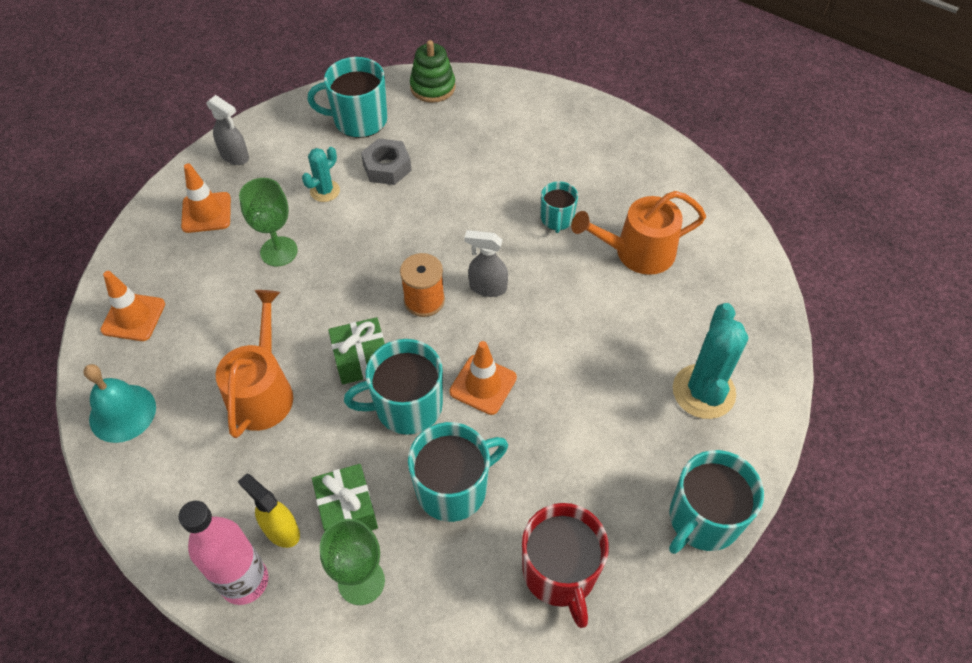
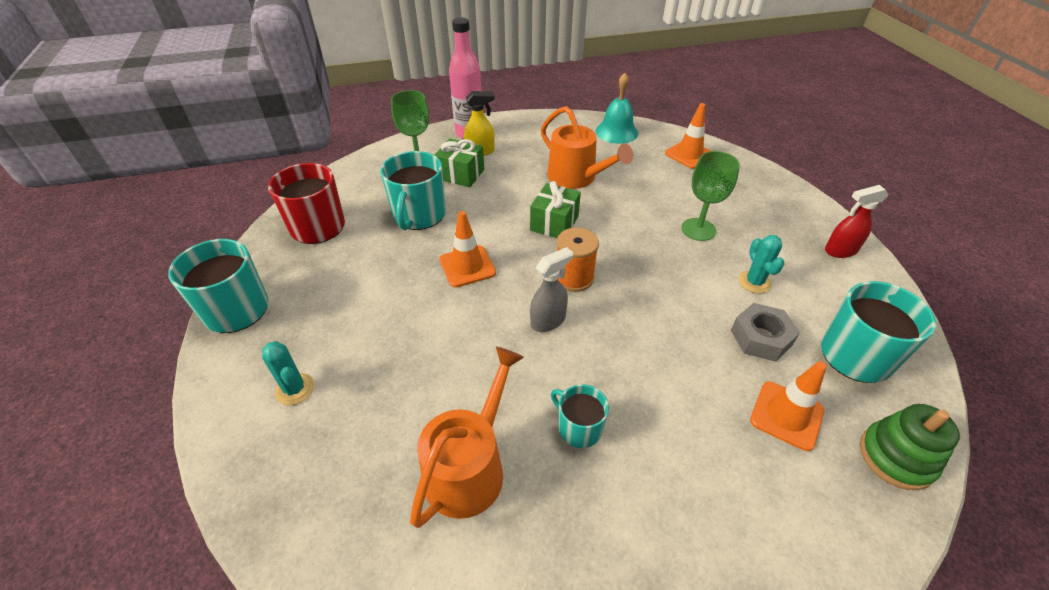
camera: 130 degrees right, 10 degrees down
orange traffic cone [181,163,231,233] -> orange traffic cone moved to [750,361,827,451]
grey spray bottle [206,95,249,165] -> red spray bottle [825,185,888,258]
turquoise mug [344,339,443,435] -> none
turquoise cactus [673,303,748,419] -> turquoise cactus [262,341,314,405], size x0.56

